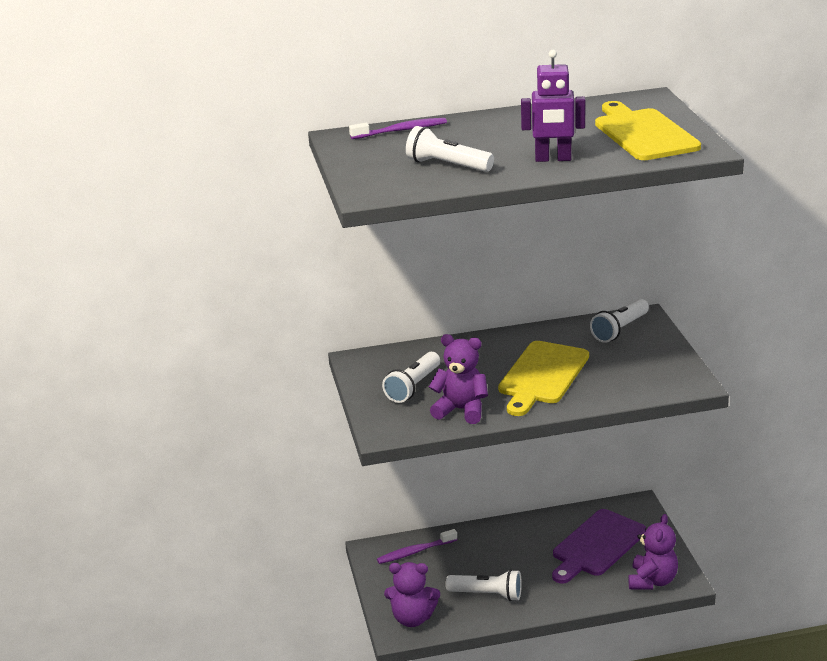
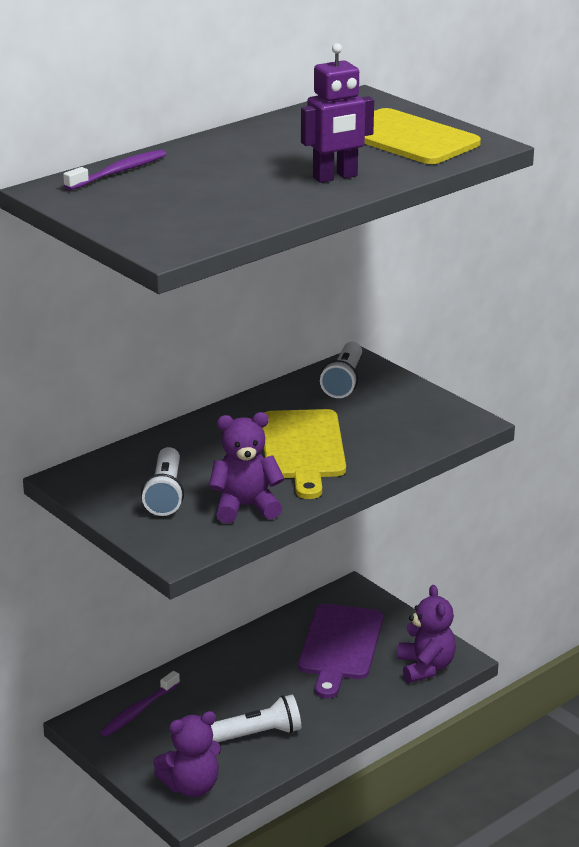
camera: 30 degrees left, 0 degrees up
white flashlight [406,126,494,172] -> none

